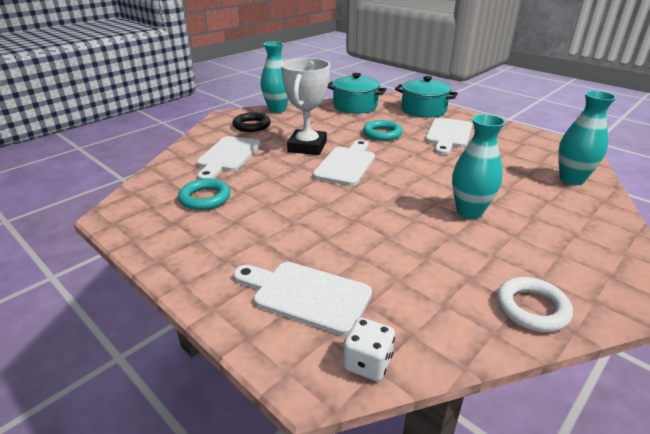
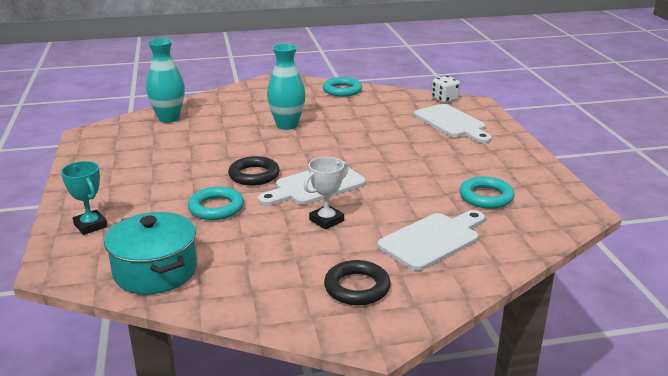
camera: 145 degrees left, 5 degrees down
turquoise vase [261,41,289,113] -> none
white trophy [281,58,330,155] -> white trophy [304,157,348,230], size x0.56
turquoise pot [395,76,458,118] -> turquoise trophy [61,161,108,235]
white cutting board [425,118,472,155] -> none
white ring [497,277,573,332] -> turquoise ring [323,77,362,97]
none -> black ring [228,156,280,186]

